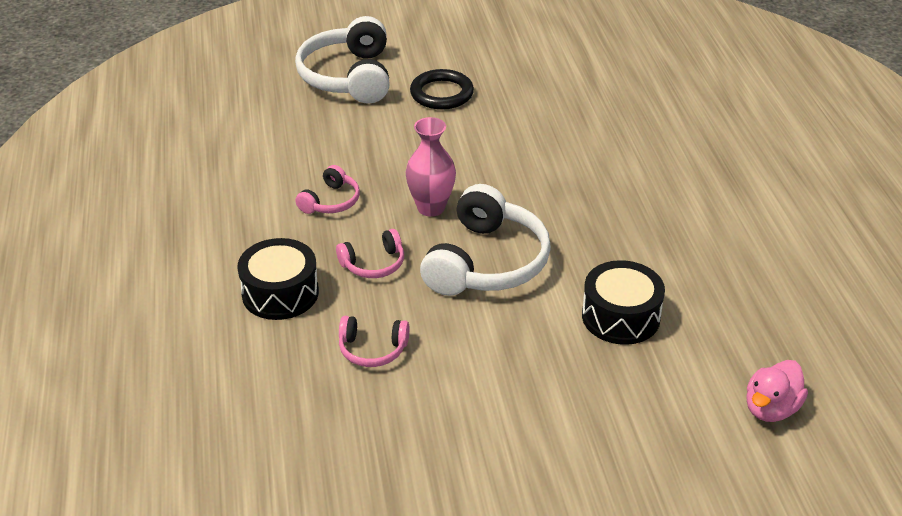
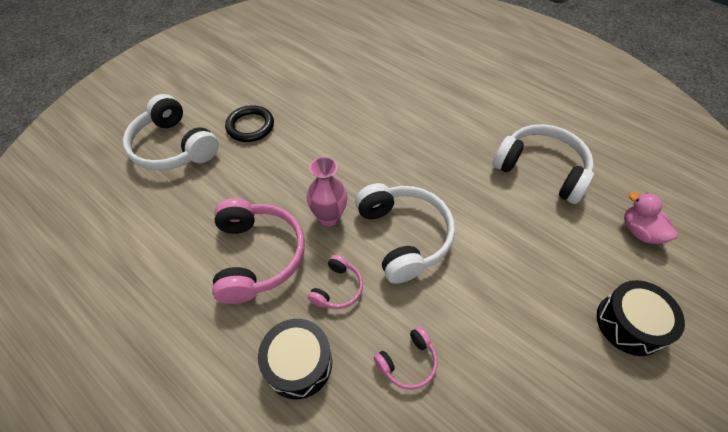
camera: 40 degrees left, 15 degrees up
pink headphones [295,165,360,214] -> pink headphones [212,198,305,304], size x2.01
black drum [582,260,665,345] -> black drum moved to [597,280,685,356]
pink duck [746,360,808,422] -> pink duck turned 150 degrees clockwise [624,192,678,244]
none -> white headphones [492,124,594,204]

